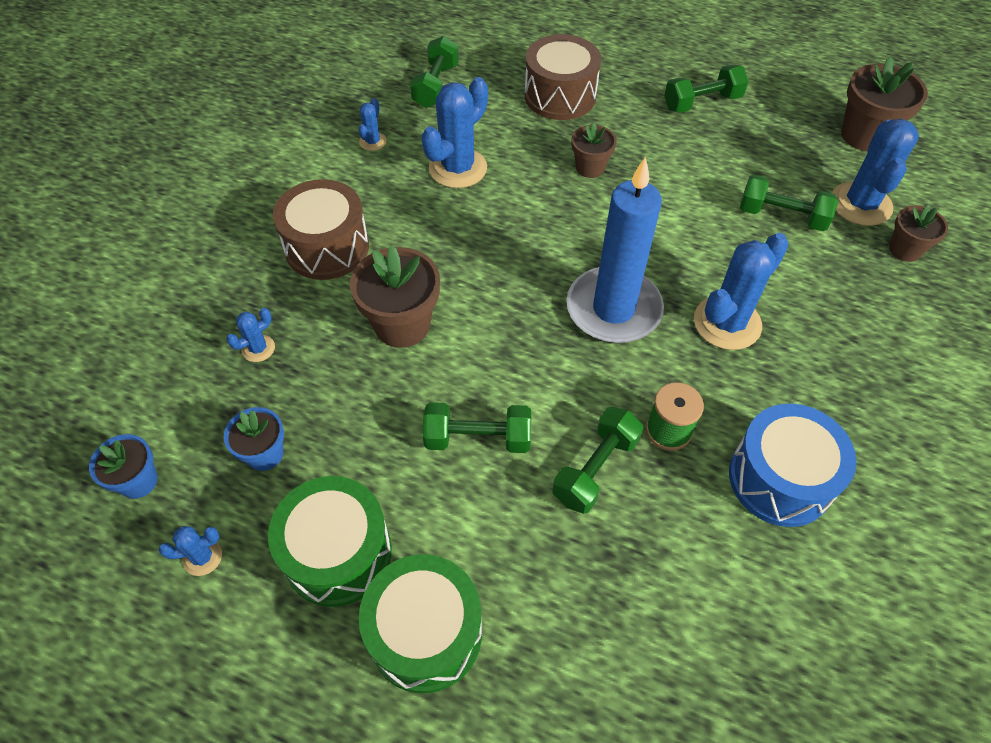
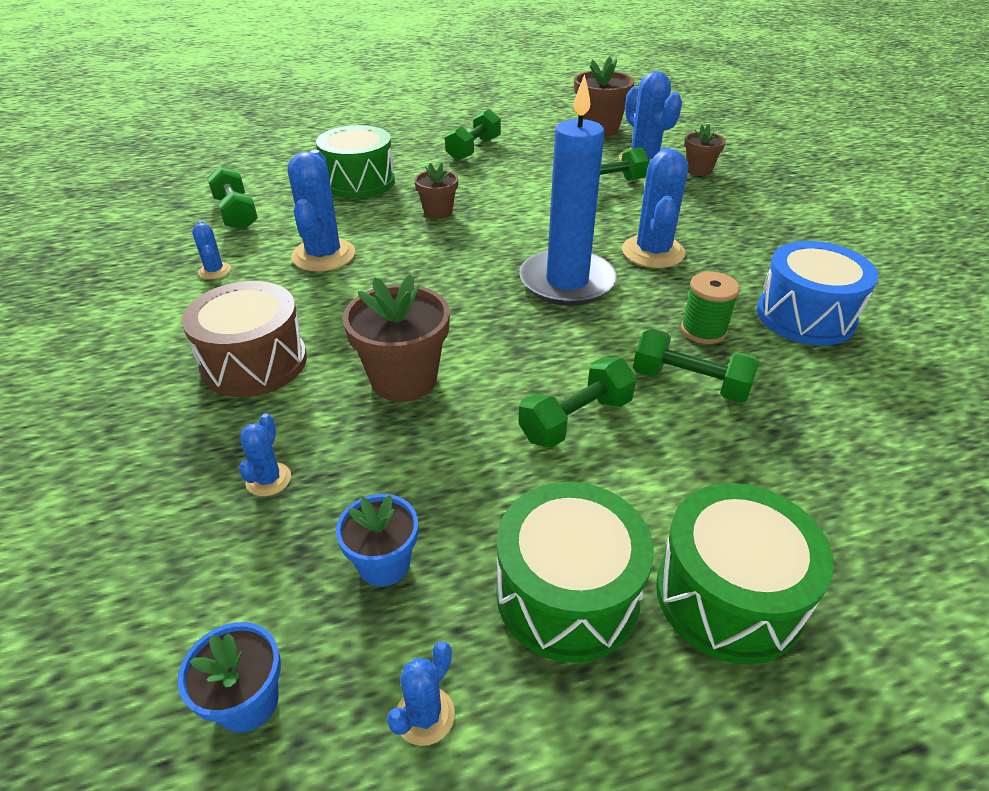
camera: 40 degrees left, 15 degrees down
brown drum [524,34,601,120] -> green drum [316,125,395,199]
green dumbbell [552,407,643,514] -> green dumbbell turned 60 degrees counterclockwise [633,329,760,403]

